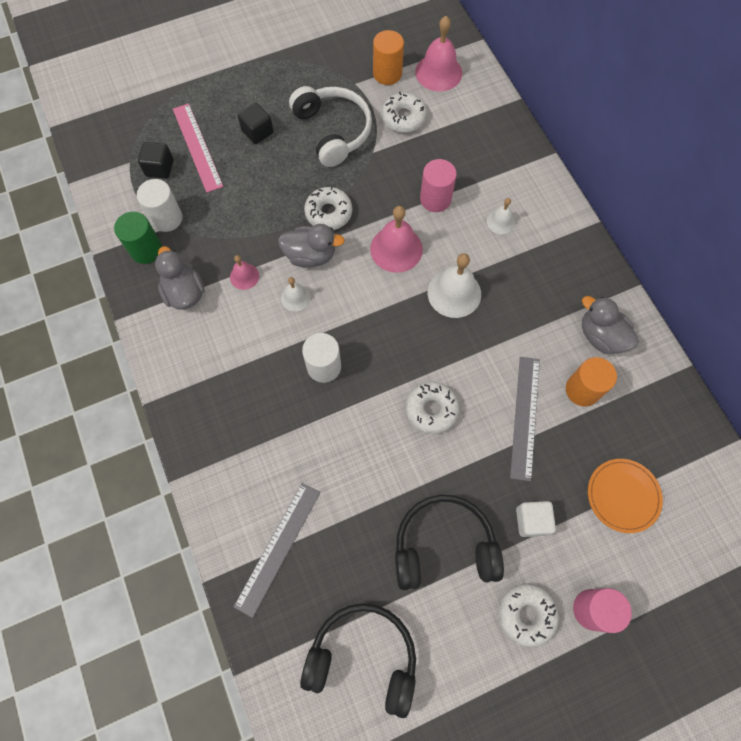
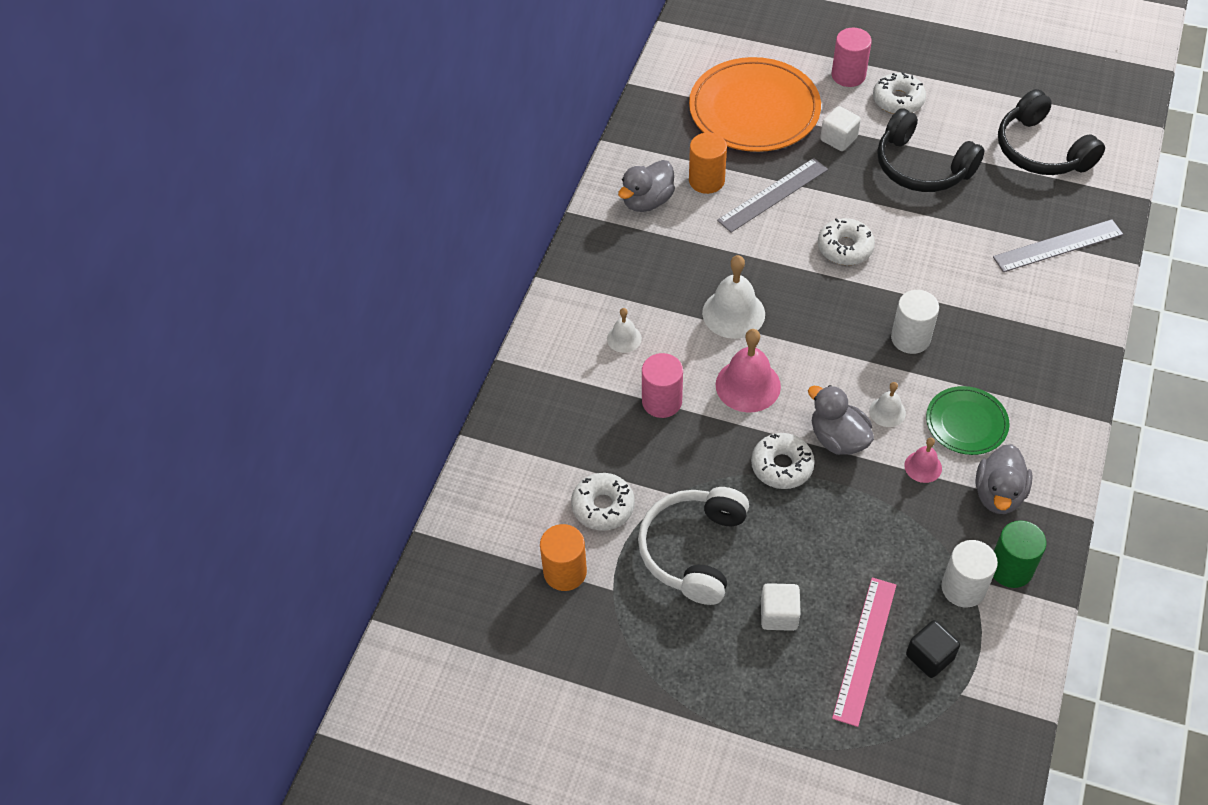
camera: 135 degrees left, 15 degrees down
black cube [238,103,273,144] -> white cube [761,583,801,631]
pink bell [415,16,462,91] -> none
grey duck [582,296,639,354] -> grey duck turned 45 degrees clockwise [618,160,675,212]
orange plate [588,459,663,533] -> orange plate [689,57,821,152], size x1.89
none -> green plate [926,386,1009,455]

